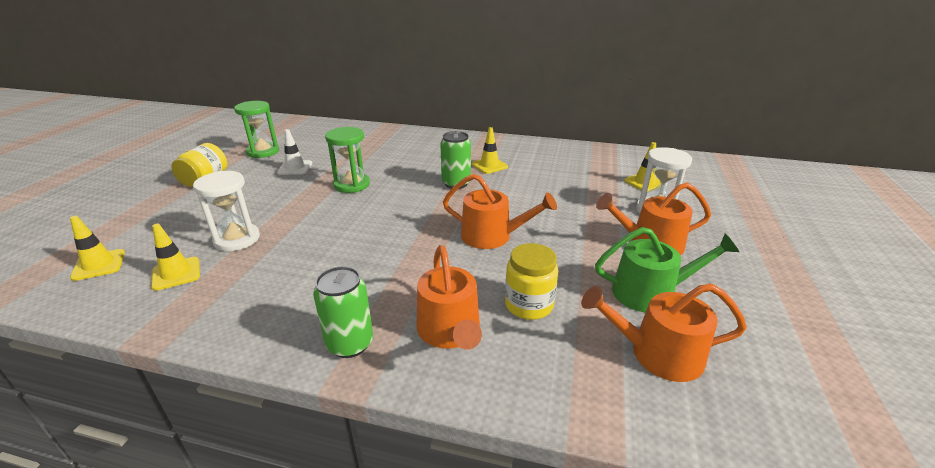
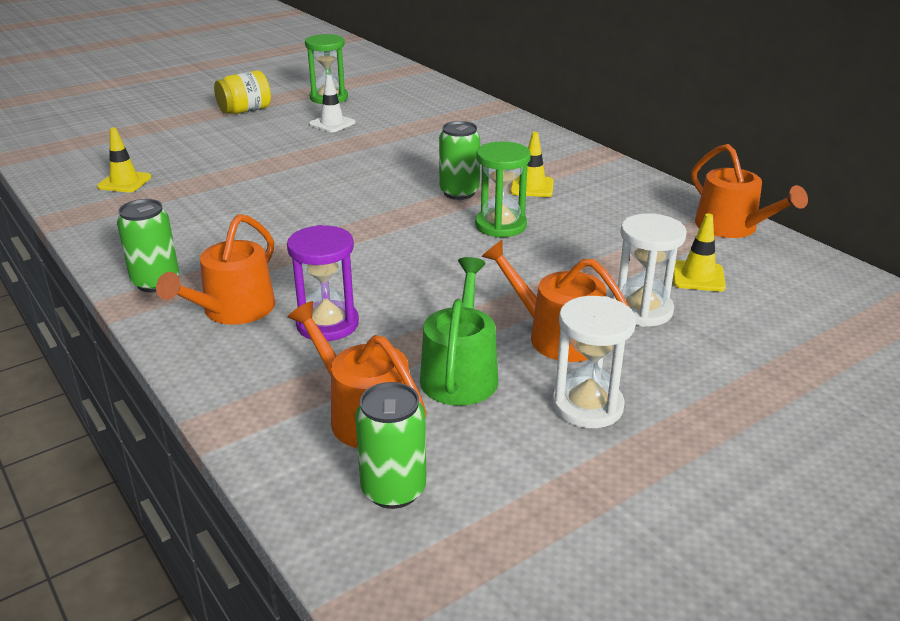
camera: 40 degrees right, 0 degrees up
yellow traffic cone [70,216,125,281] -> none
white hourglass [193,171,260,251] -> white hourglass moved to [552,296,636,428]
green hourglass [325,127,370,193] -> green hourglass moved to [475,141,531,237]
orange watering can [443,174,557,249] -> orange watering can moved to [691,144,808,238]
yellow jar [505,243,558,320] -> purple hourglass [287,225,359,341]
green watering can [595,227,739,313] -> green watering can turned 120 degrees counterclockwise [420,257,498,406]
none -> green can [355,382,427,509]

